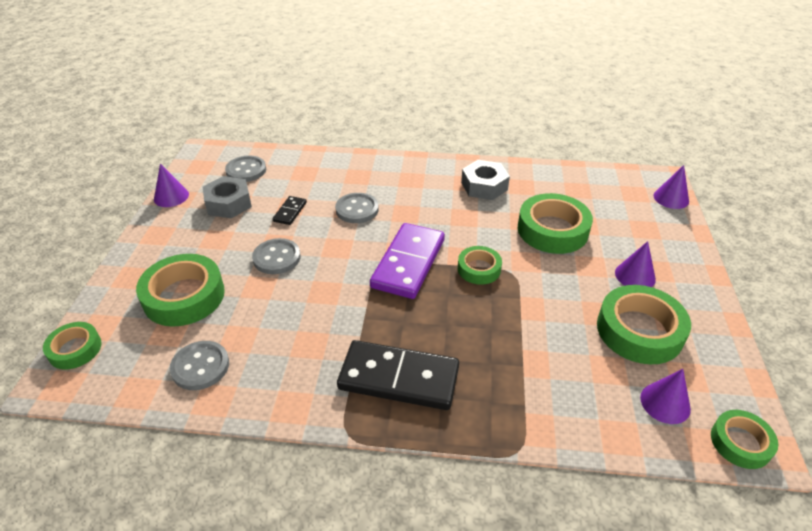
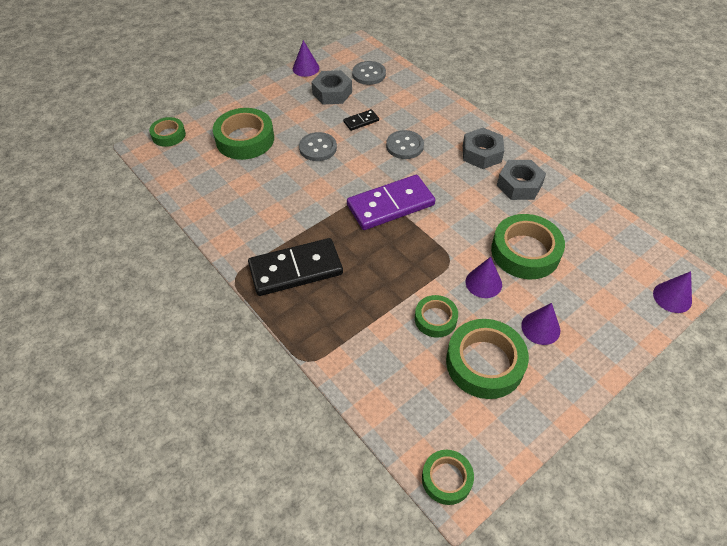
camera: 45 degrees right, 10 degrees up
grey button [170,341,229,390] -> none
black domino [337,340,459,410] -> black domino turned 75 degrees counterclockwise [248,238,343,296]
green tape [458,246,502,285] -> green tape moved to [415,295,458,338]
purple cone [640,369,691,424] -> purple cone moved to [466,257,502,298]
none -> grey nut [463,128,504,169]

